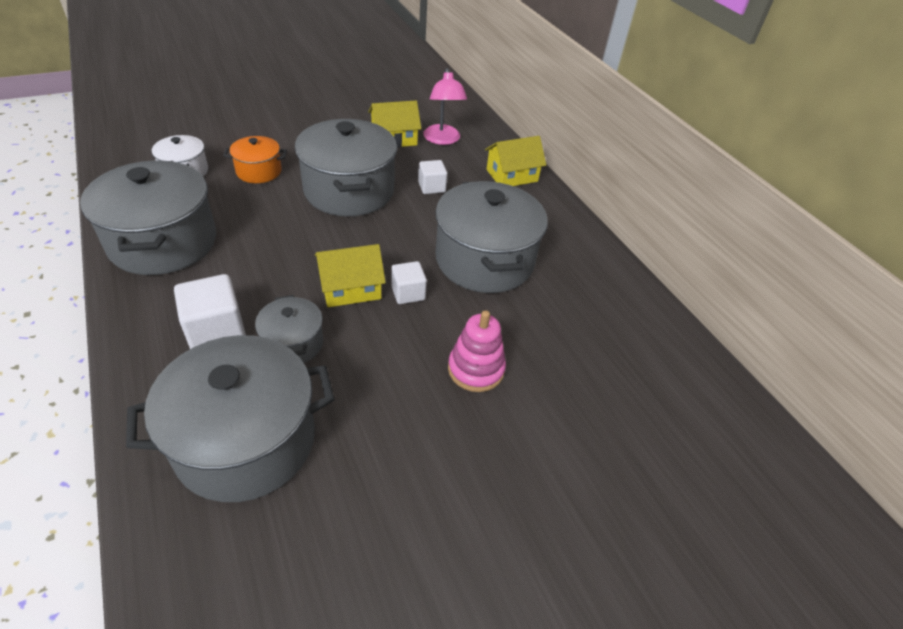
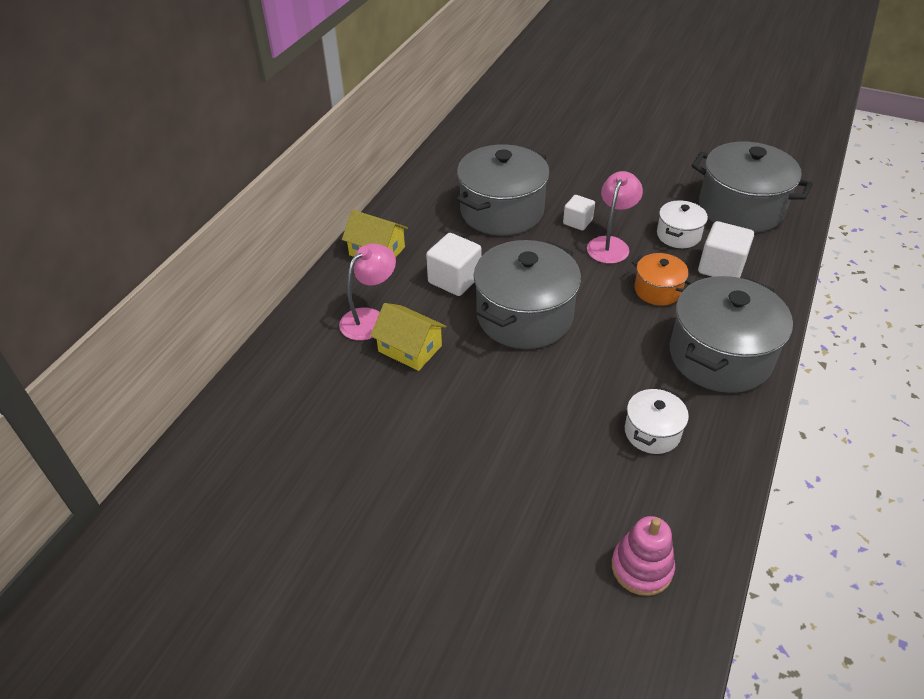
camera: 125 degrees left, 0 degrees up
orange pot [223,136,287,183] -> orange pot moved to [632,253,692,306]
grey pot [255,295,323,363] -> white pot [657,201,708,248]
yellow house [315,244,386,307] -> pink lamp [587,171,643,264]
white cube [418,160,447,194] -> white cube [426,233,481,296], size x1.61
pink stacking toy [448,310,506,392] -> pink stacking toy moved to [612,516,675,596]

